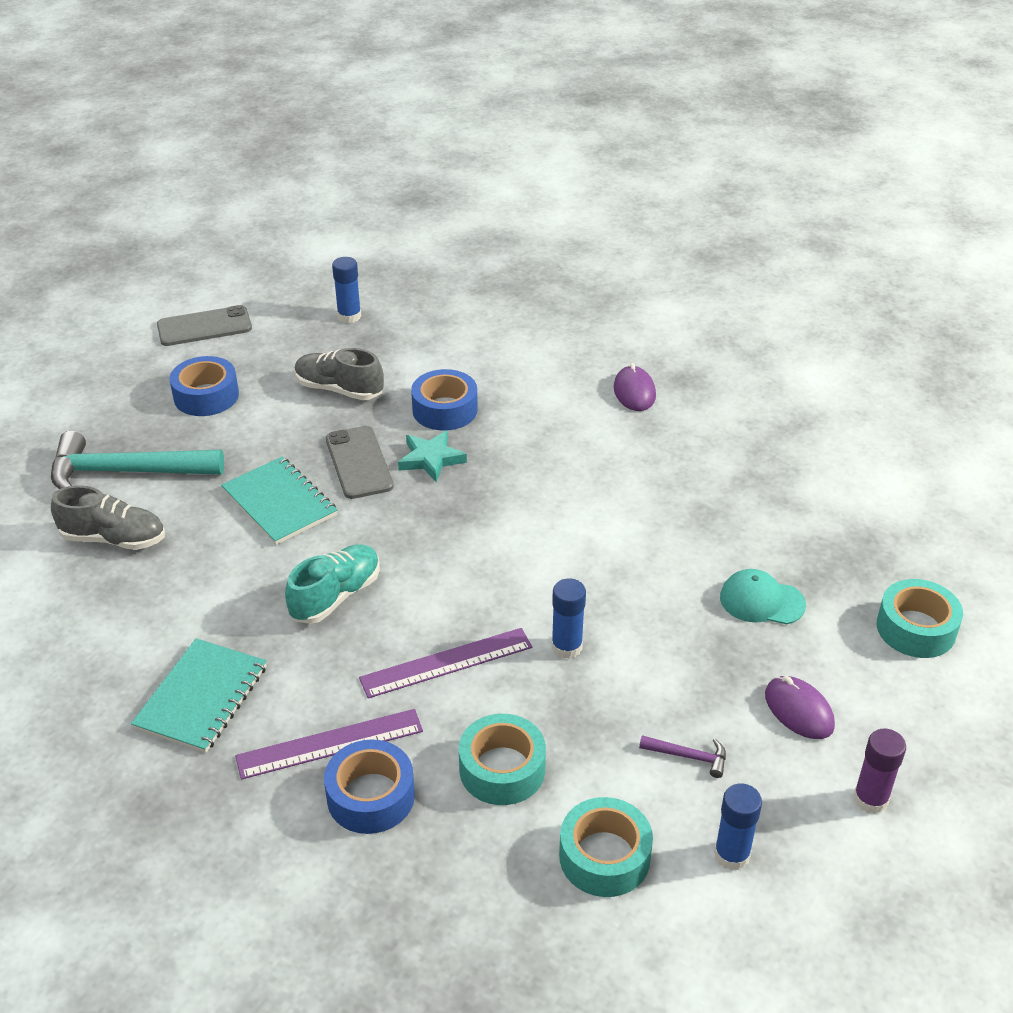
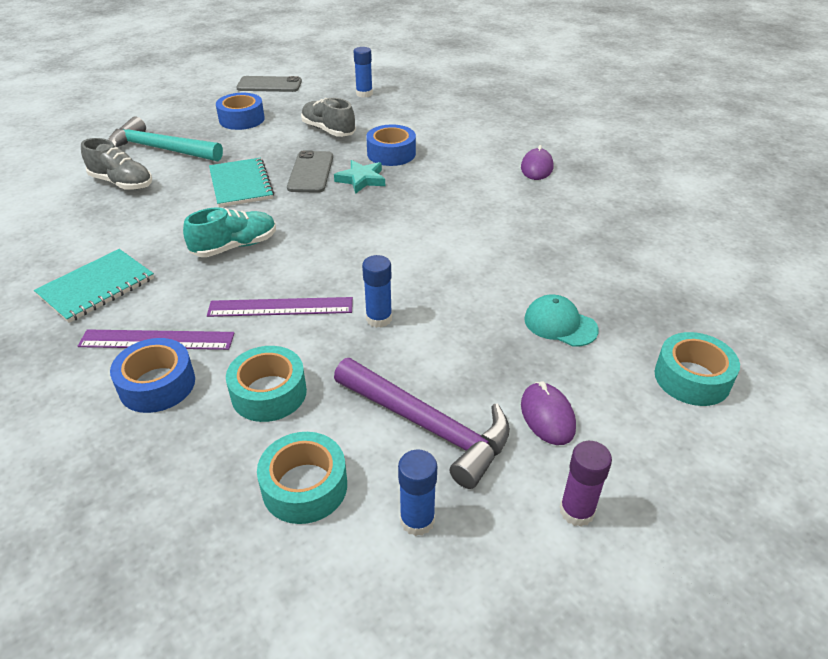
camera: 20 degrees right, 0 degrees up
purple hammer [639,735,726,778] -> purple hammer [334,358,510,489], size x2.42

